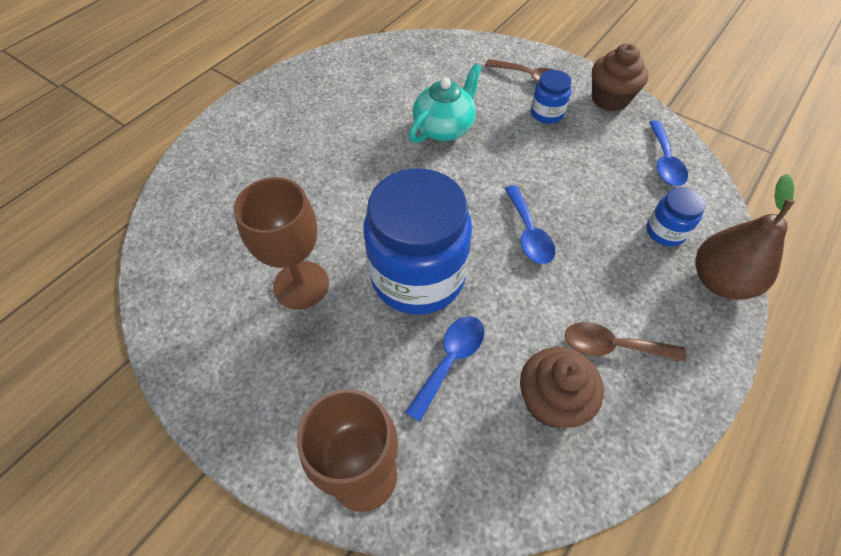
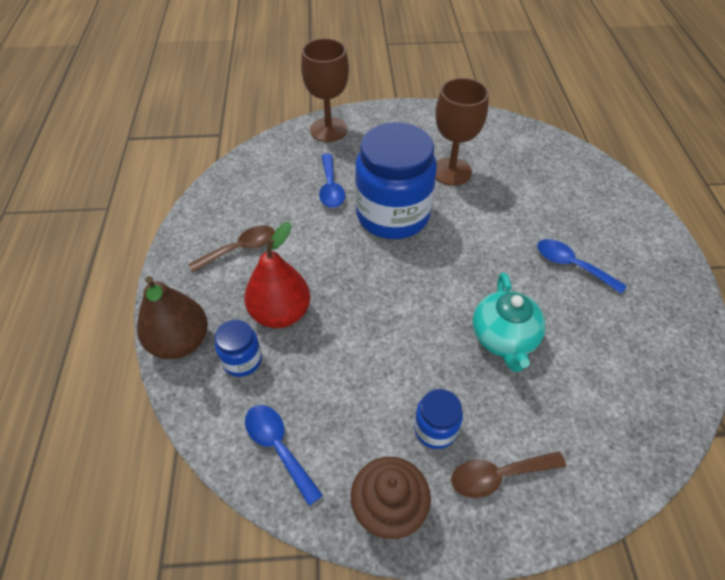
camera: 140 degrees right, 5 degrees down
blue spoon [505,185,555,264] -> blue spoon moved to [537,239,626,294]
brown cupcake [520,347,604,428] -> none
none -> red pear [244,222,310,328]

